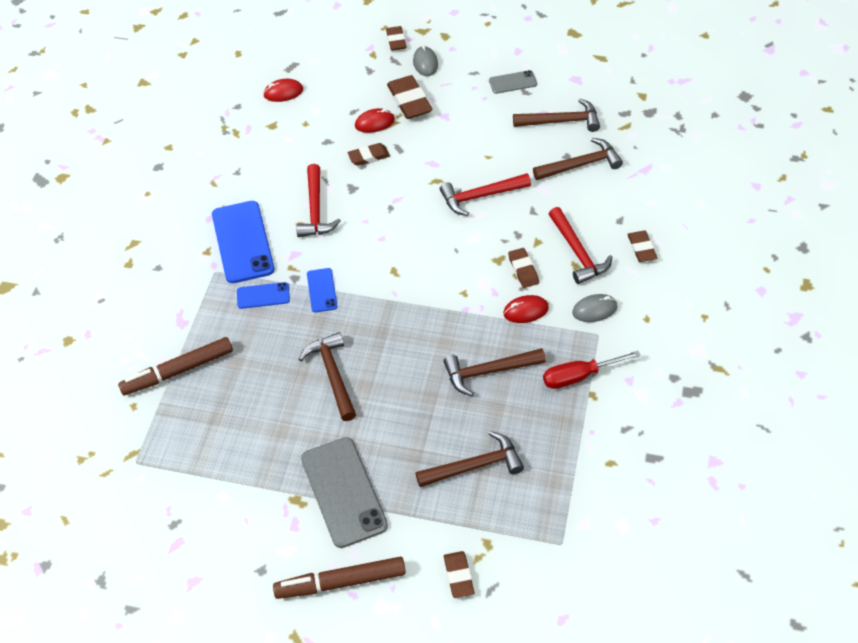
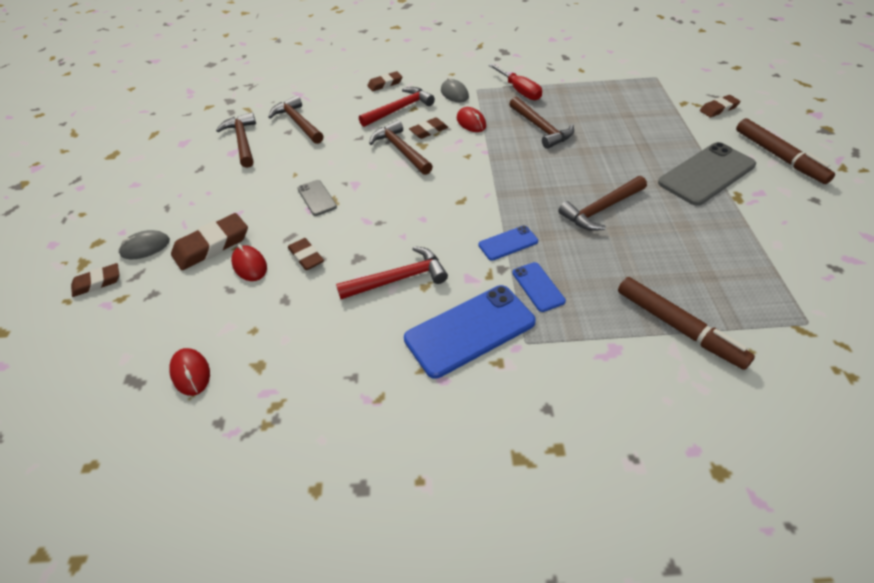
camera: 105 degrees left, 5 degrees down
brown hammer [416,431,524,487] -> brown hammer moved to [369,120,433,175]
red hammer [440,173,531,216] -> none
grey phone [489,70,537,94] -> grey phone moved to [297,180,337,216]

